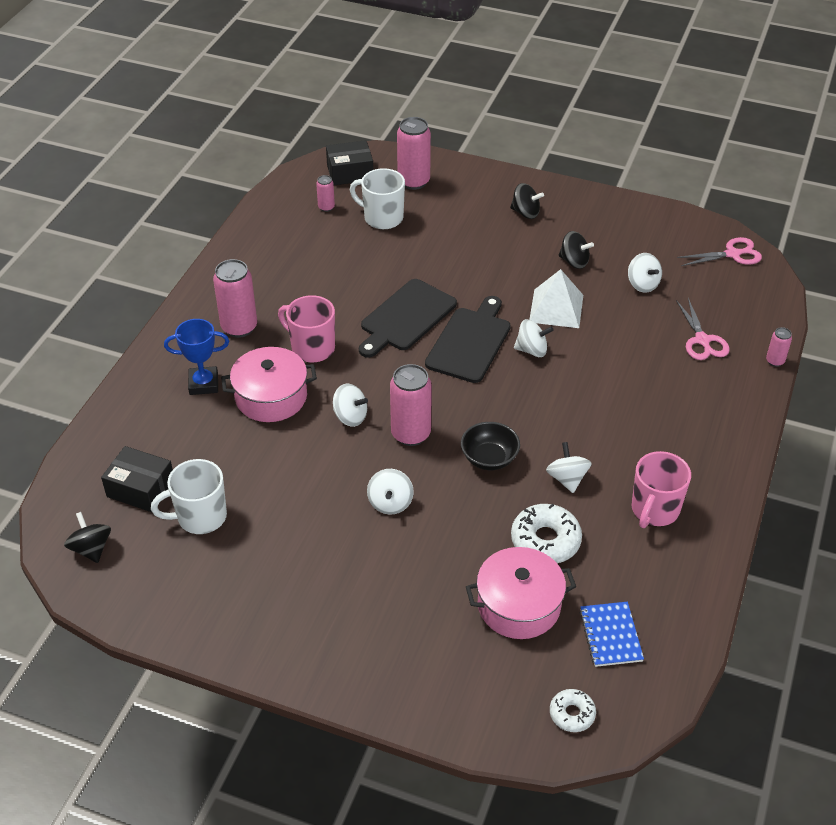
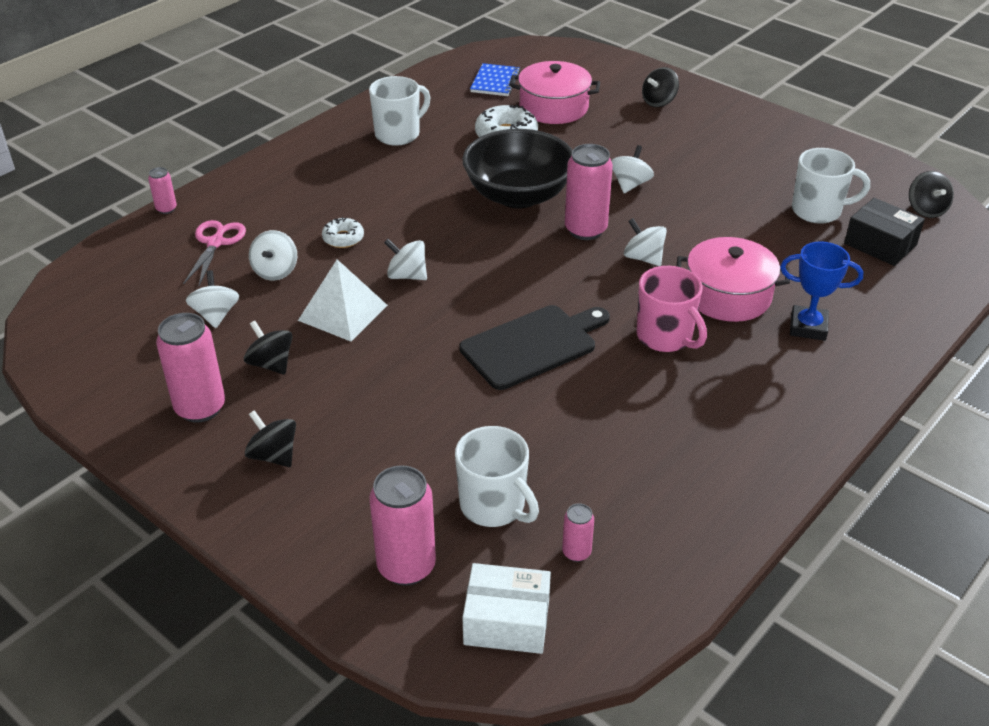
camera: 160 degrees left, 5 degrees down
pink can [213,259,257,338] -> pink can moved to [156,313,225,423]
black box [326,140,373,185] -> white box [462,563,551,654]
black cutting board [425,296,511,383] -> none
black bowl [461,422,520,470] -> black bowl [463,129,572,209], size x1.85
white spinning top [546,442,592,493] -> white spinning top moved to [249,230,297,280]
white donut [550,689,596,732] -> white donut moved to [322,217,364,248]
pink mug [631,451,691,528] -> white mug [369,76,430,146]
pink scissors [677,237,762,266] -> none
none -> black spinning top [642,67,679,107]

